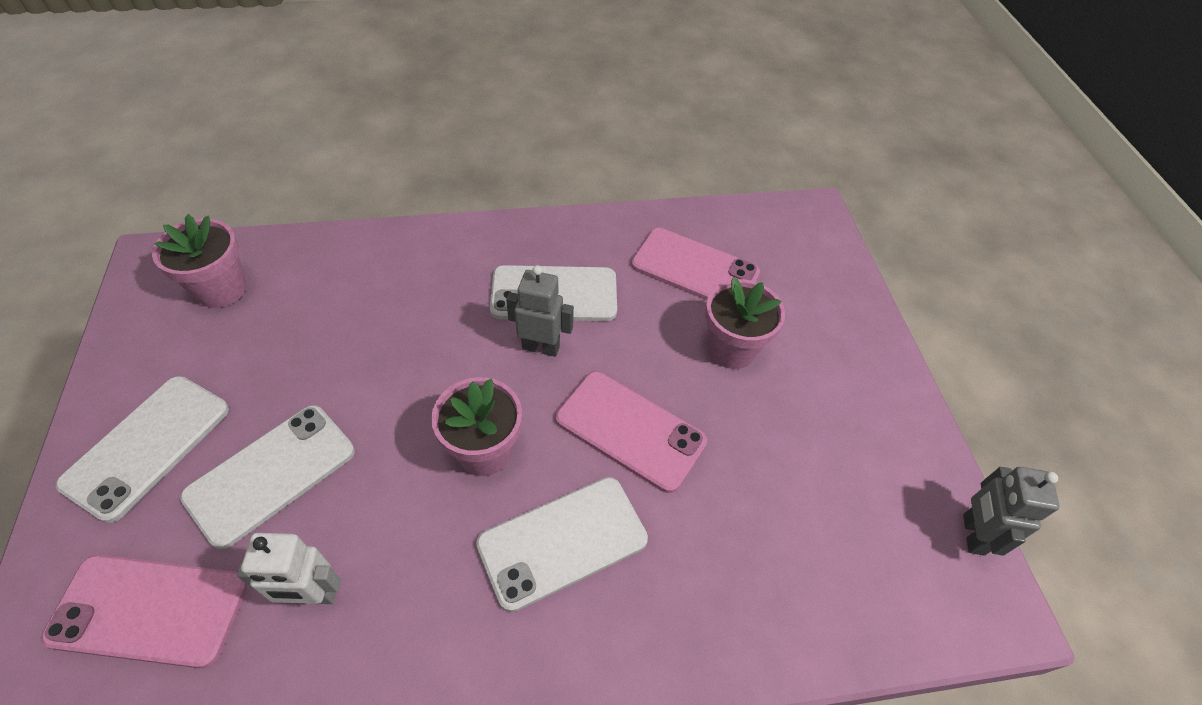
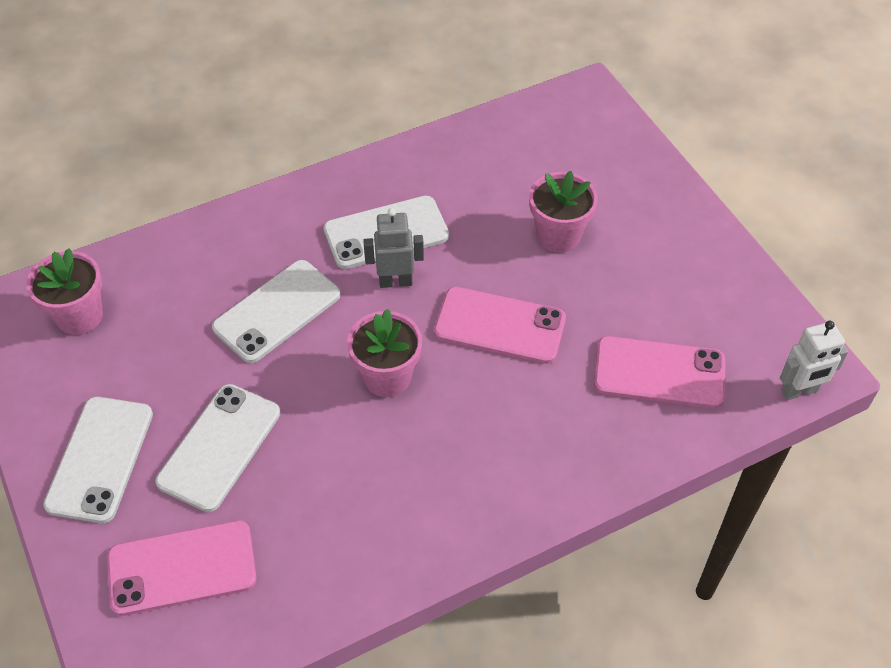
camera: 15 degrees left, 0 degrees up
white robot [237,533,341,604] -> white robot moved to [780,321,848,400]
white phone [476,477,648,612] -> white phone moved to [212,260,341,363]
pink phone [631,228,760,300] -> pink phone moved to [594,336,725,408]
grey robot [963,467,1060,556] -> none

